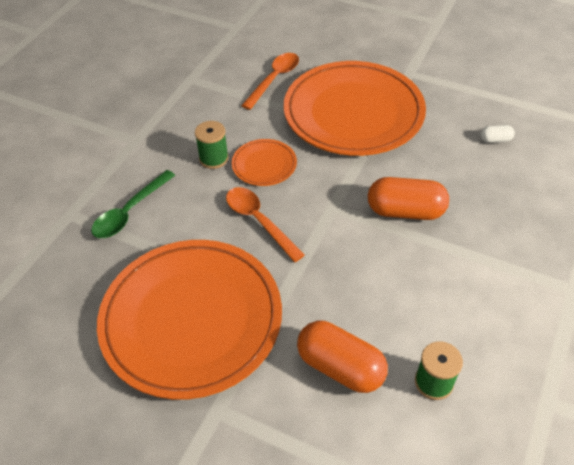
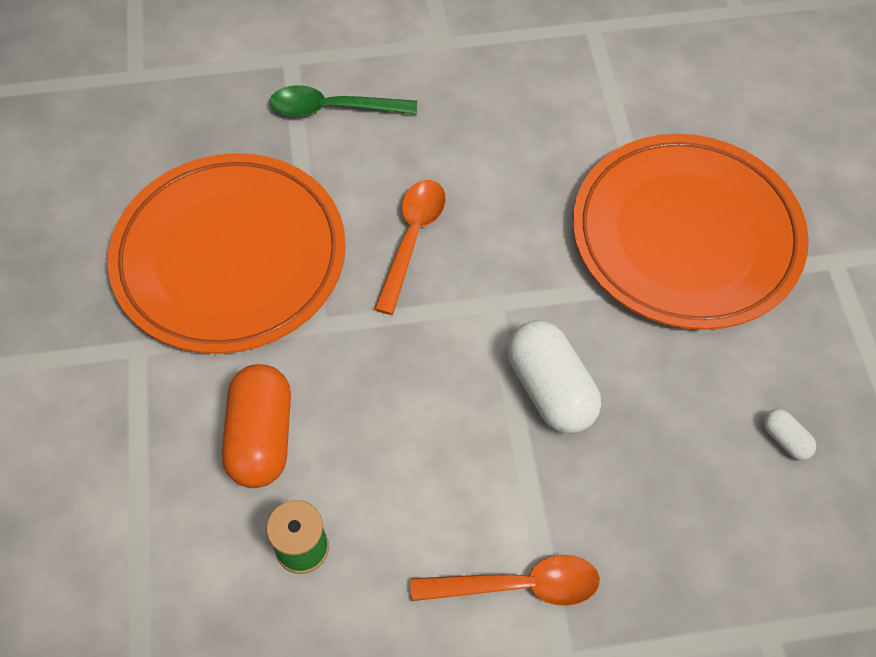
camera: 55 degrees right, 10 degrees up
green spool [195,121,229,169] -> none
orange plate [231,139,297,186] -> none
orange spoon [241,53,299,110] -> orange spoon moved to [411,555,600,606]
orange capsule [368,177,449,220] -> white capsule [507,320,601,434]

